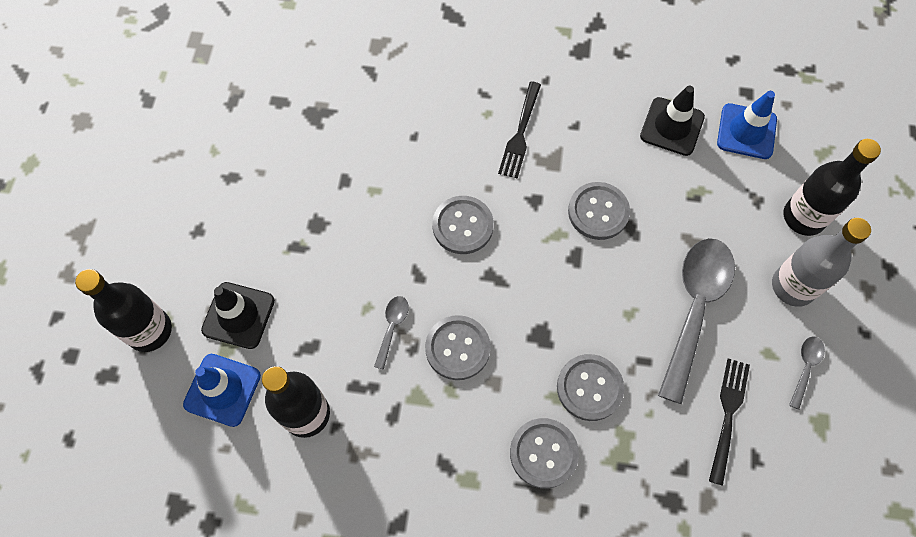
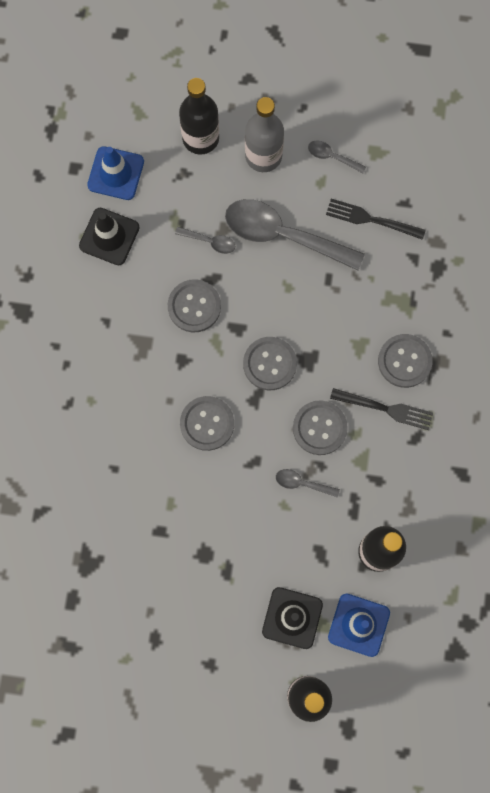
camera: 90 degrees left, 10 degrees up
black fork [498,81,541,179] -> black fork moved to [330,388,433,430]
grey button [557,354,624,421] -> grey button moved to [243,337,297,390]
none -> grey spoon [175,227,235,254]

